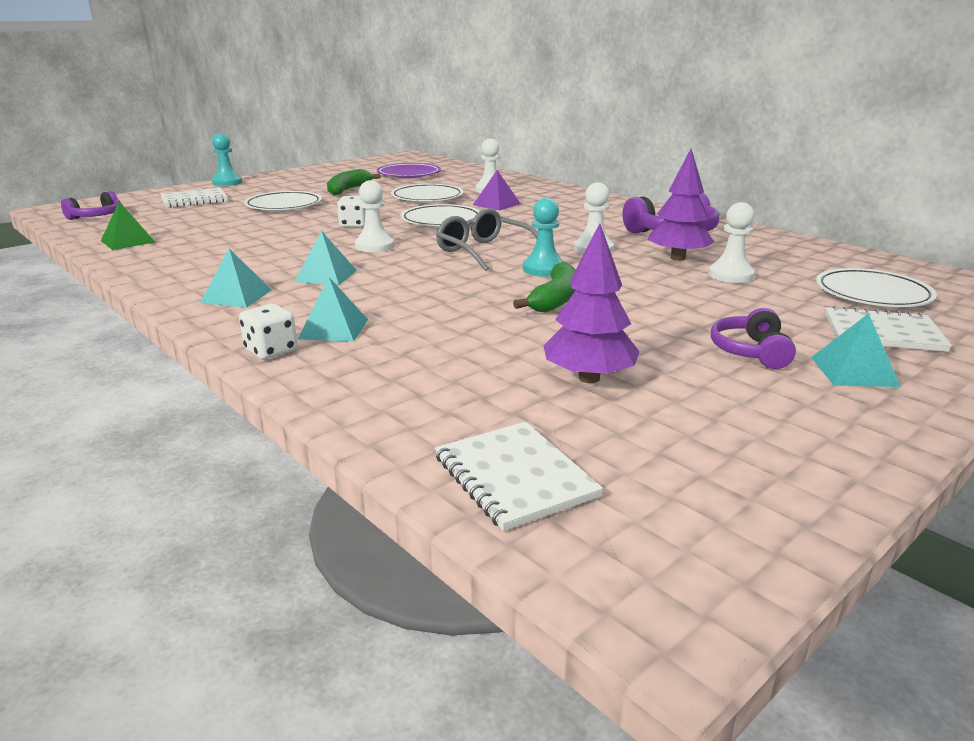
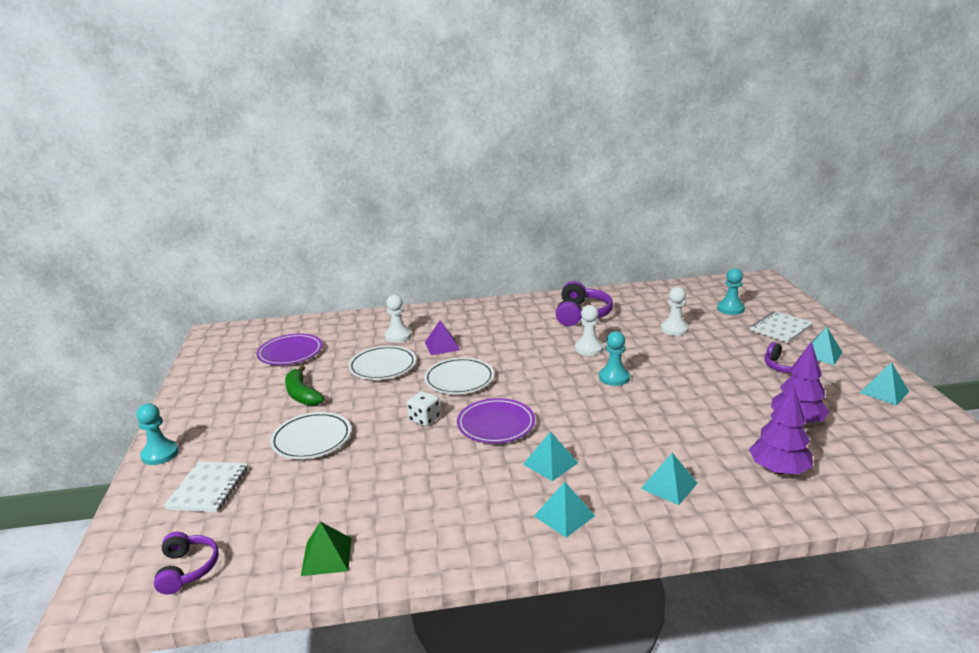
camera: 55 degrees left, 0 degrees up
white dice [239,304,297,359] -> none
white pawn [355,180,394,252] -> purple plate [457,398,535,443]
white notebook [435,422,603,531] -> none
grey glasses [436,208,538,271] -> none
green banana [513,262,576,312] -> none
purple tree [648,149,714,261] -> purple tree moved to [749,384,813,474]
white plate [816,268,937,307] -> turquoise pawn [717,268,745,315]
none -> turquoise pyramid [860,362,909,406]

